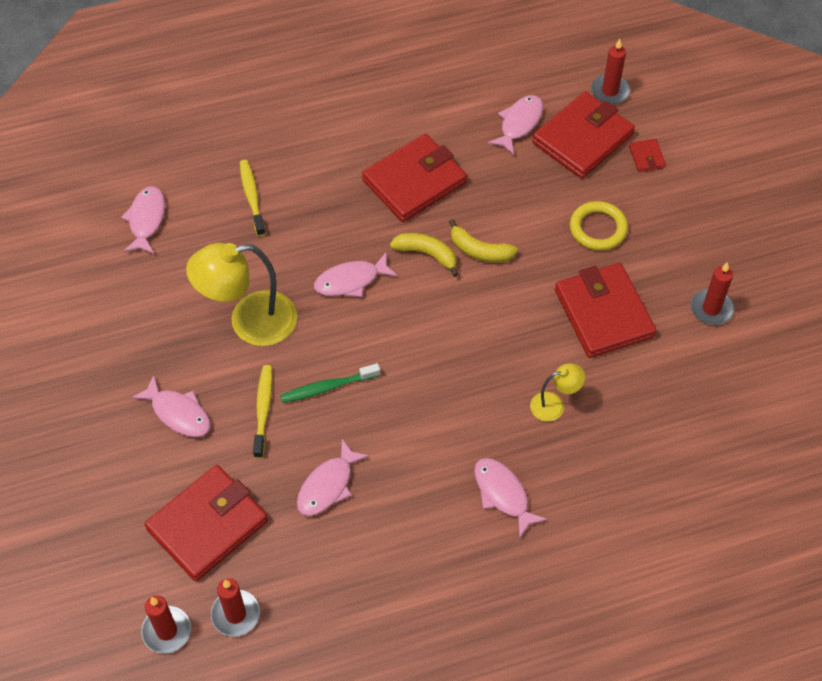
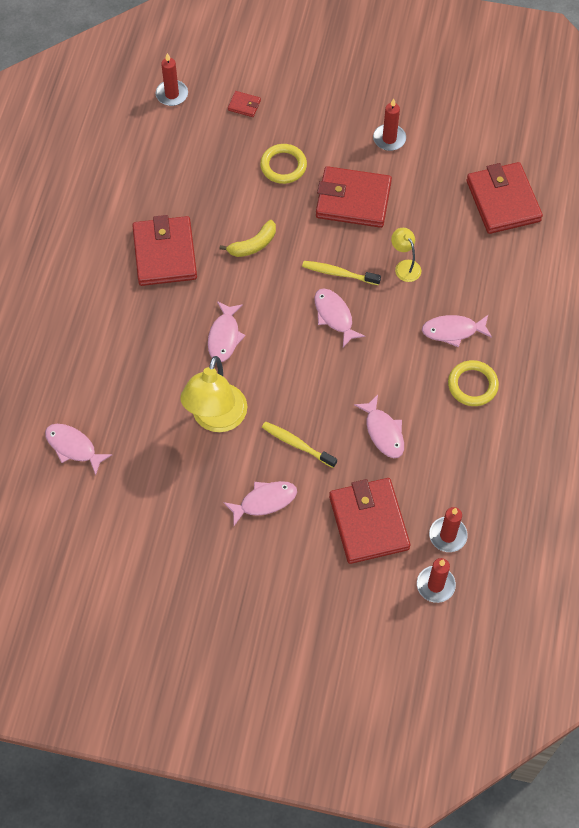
camera: 60 degrees left, 5 degrees up
yellow toothbrush [239,160,266,236] -> yellow toothbrush moved to [302,261,381,285]
green toothbrush [280,363,380,403] -> none
yellow banana [390,233,458,277] -> none
pink fish [488,95,543,155] -> pink fish moved to [314,288,365,347]
yellow lamp [530,363,585,422] -> yellow lamp turned 45 degrees counterclockwise [391,228,421,282]
red wallet [532,91,635,179] -> red wallet moved to [466,162,543,234]
none -> yellow ring [448,360,499,406]

